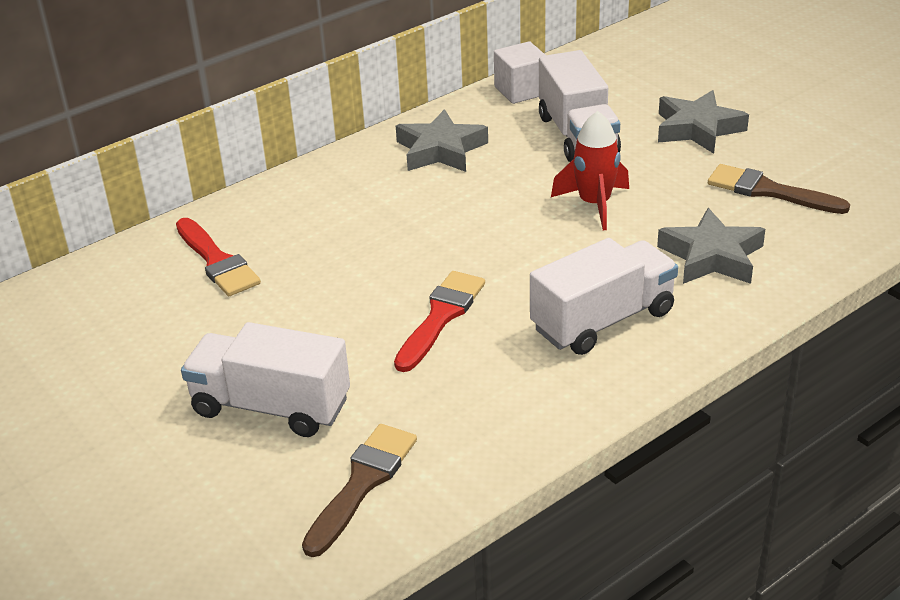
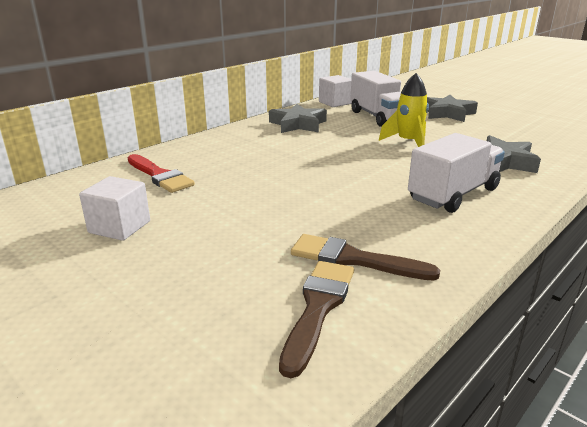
camera: 10 degrees left, 10 degrees down
white truck [181,322,350,437] -> none
red brush [394,271,485,372] -> none
red rocket [551,111,629,230] -> yellow rocket [379,73,429,147]
brown brush [708,164,850,214] -> brown brush moved to [291,234,440,281]
none -> white cube [79,176,150,241]

